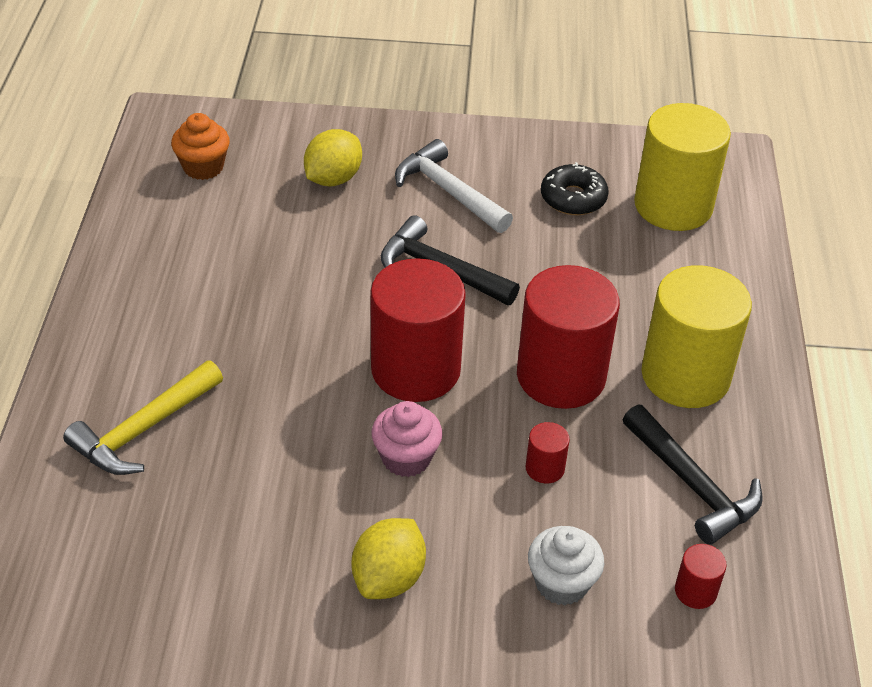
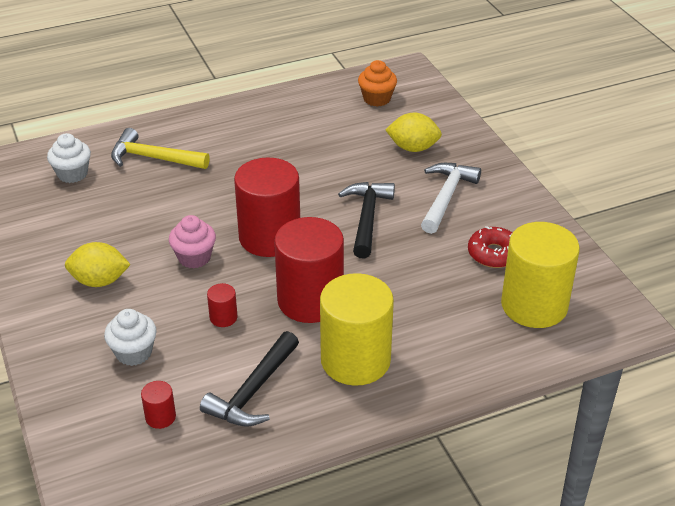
camera: 65 degrees right, 5 degrees down
black donut [541,162,609,215] -> red donut [468,226,512,268]
none -> white cupcake [47,133,91,183]

